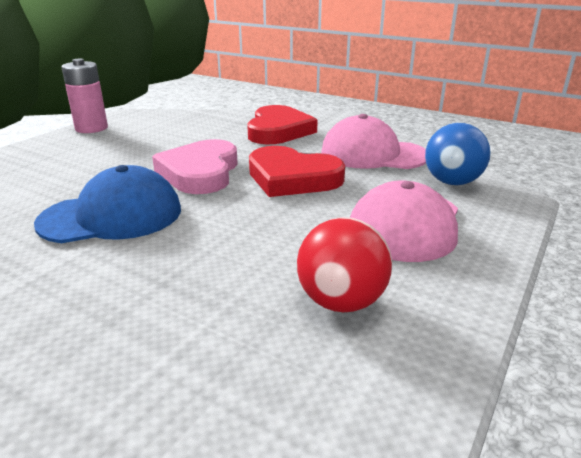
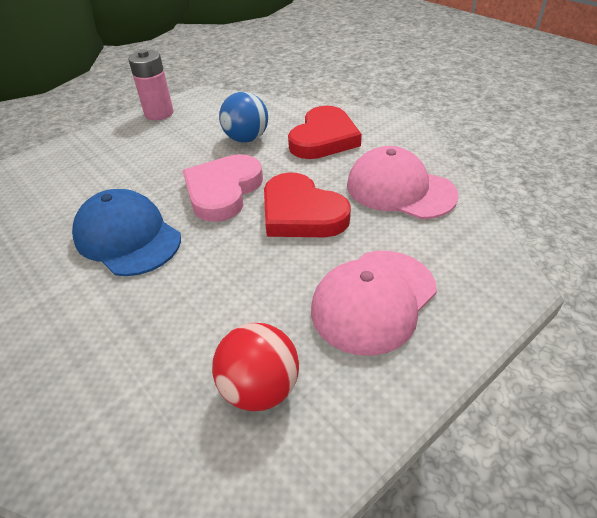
camera: 20 degrees right, 15 degrees up
blue cap [34,165,181,243] -> blue cap turned 135 degrees counterclockwise [72,189,181,276]
blue ball [425,123,491,185] -> blue ball moved to [219,92,268,143]

